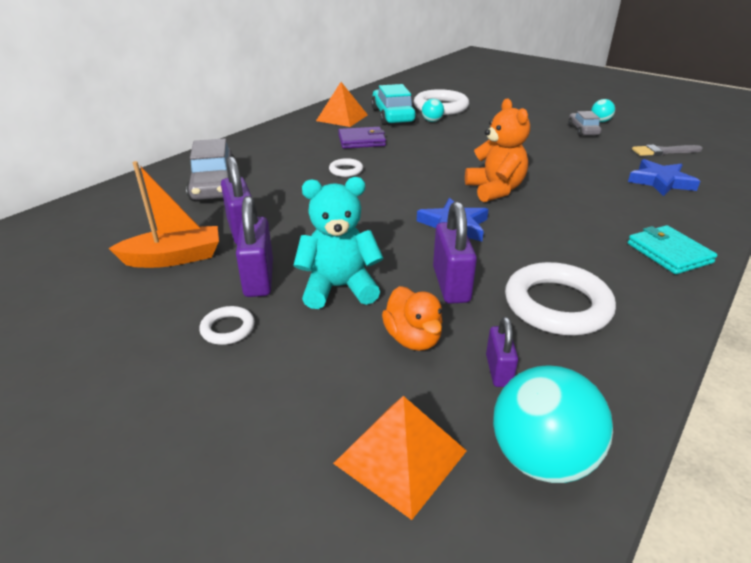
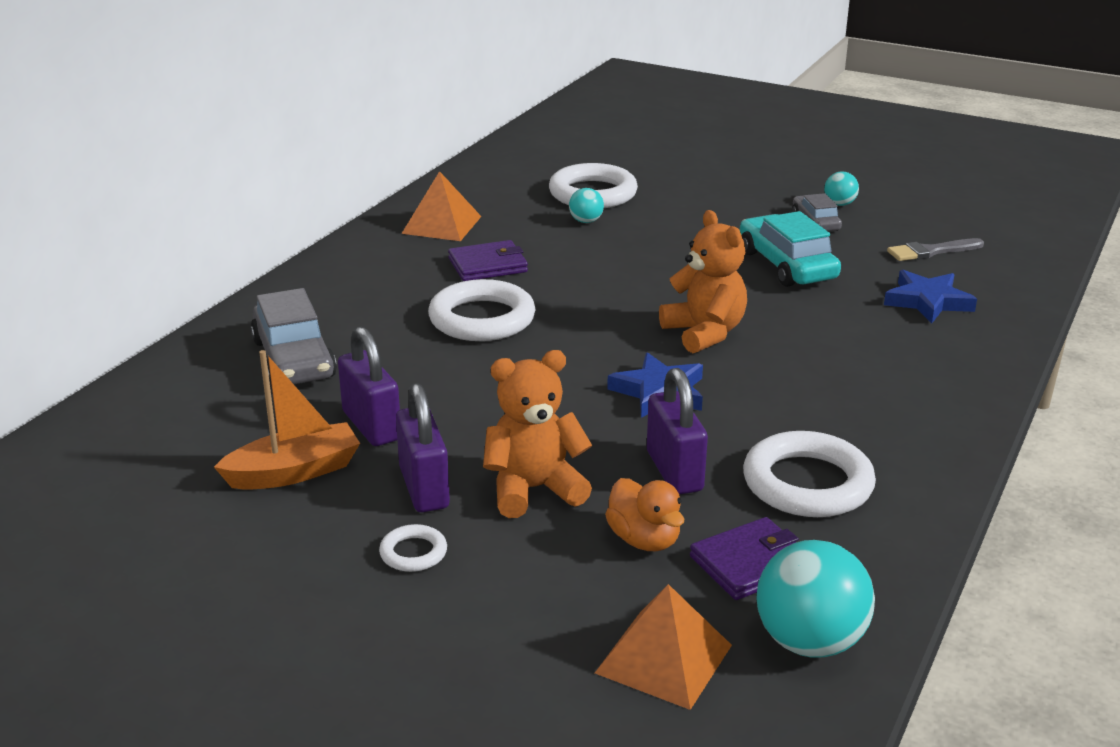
camera: 10 degrees left, 5 degrees down
turquoise teddy bear [294,177,383,309] -> orange teddy bear [483,350,592,518]
white ring [329,158,363,177] -> white ring [428,279,536,341], size x2.08
turquoise car [371,84,416,125] -> turquoise car moved to [740,211,841,287]
purple padlock [486,317,518,387] -> purple wallet [690,517,799,600]
turquoise wallet [628,225,717,274] -> none

